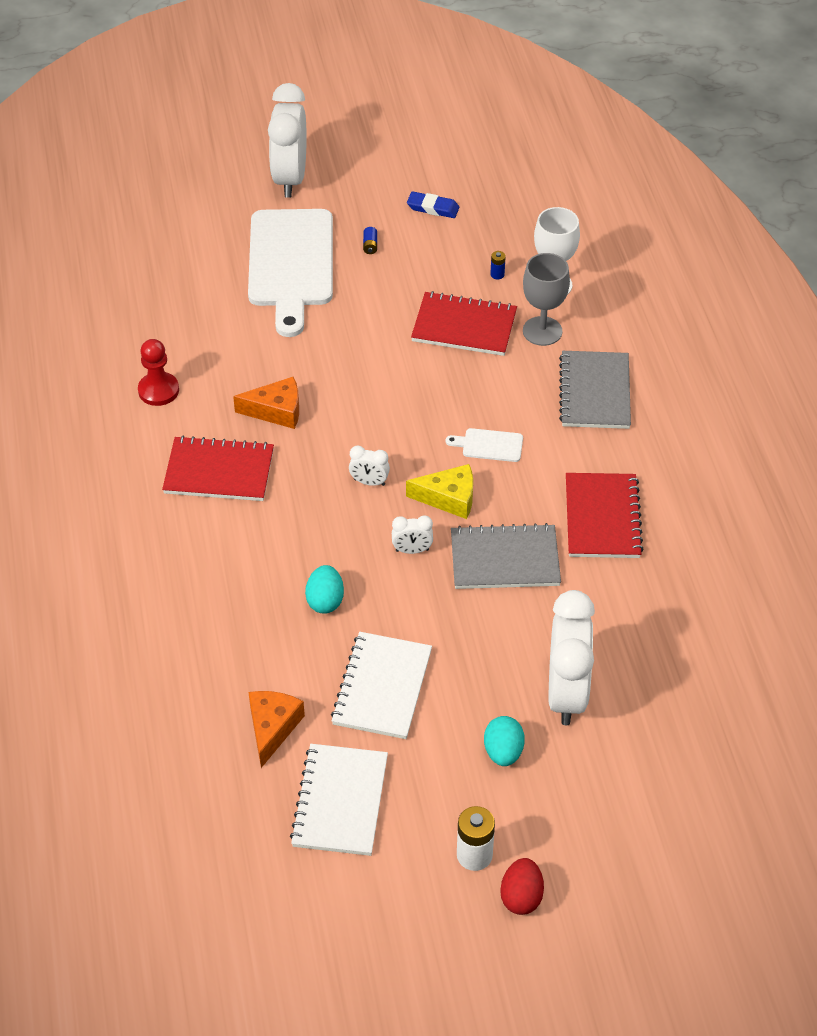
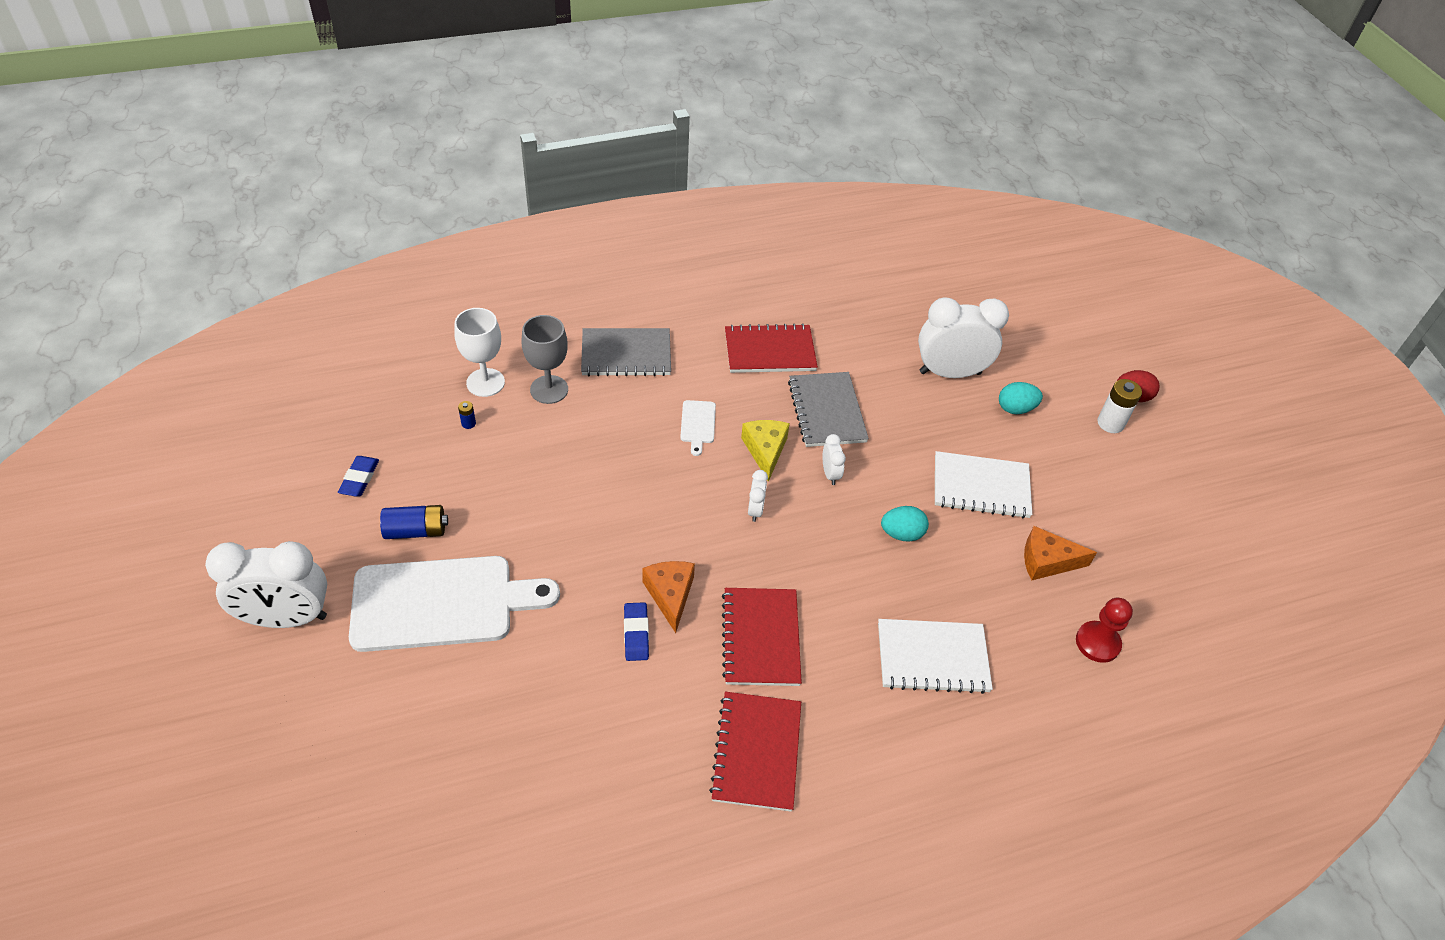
camera: 100 degrees left, 0 degrees up
red pawn [138,339,179,406] -> red pawn moved to [1076,598,1133,663]
white notebook [290,744,388,856] -> white notebook moved to [878,619,993,694]
blue battery [363,227,377,254] -> blue battery [380,505,448,539], size x2.00
red notebook [411,291,517,356] -> red notebook moved to [709,692,801,812]
none -> blue eraser [624,602,649,661]

